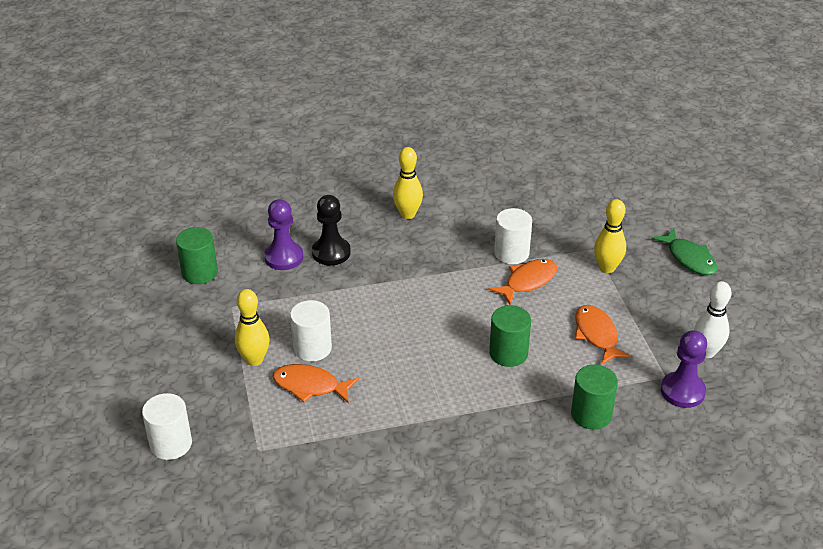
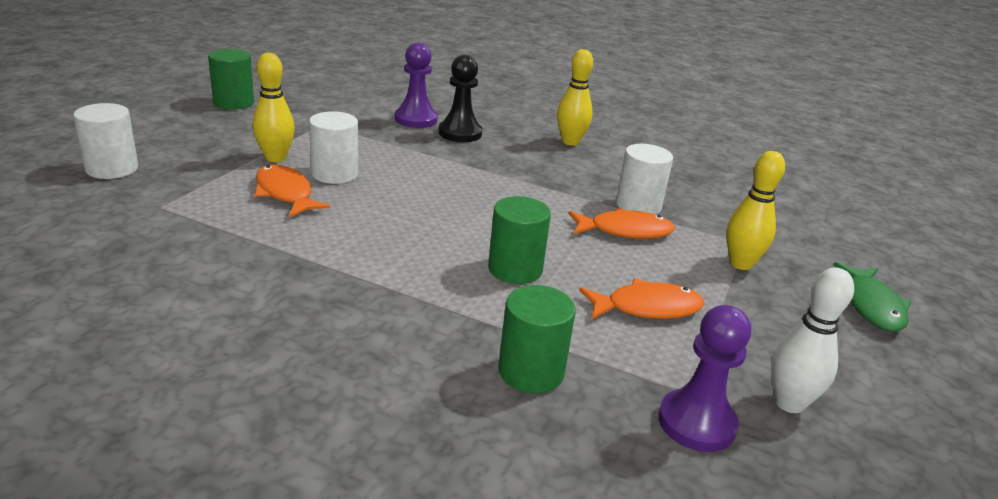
camera: 35 degrees right, 10 degrees down
green cylinder [176,227,218,284] -> green cylinder moved to [208,49,254,109]
orange fish [575,305,632,365] -> orange fish turned 60 degrees clockwise [579,279,704,319]

